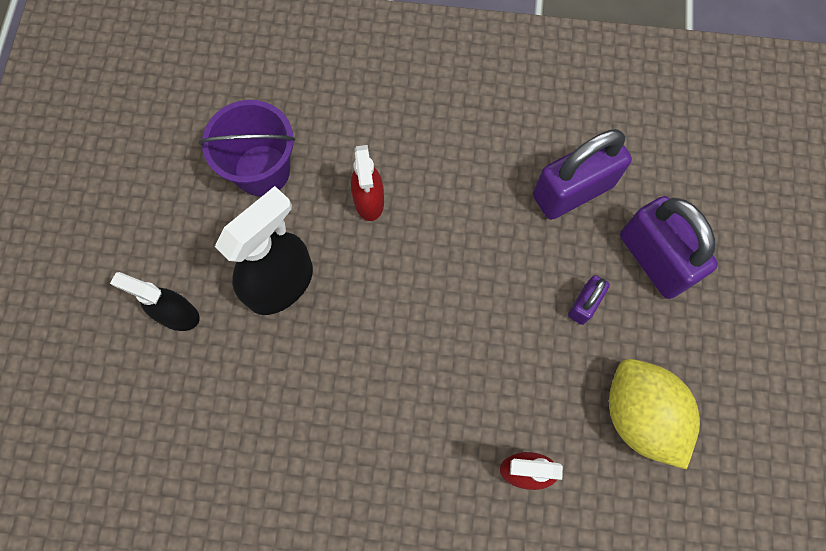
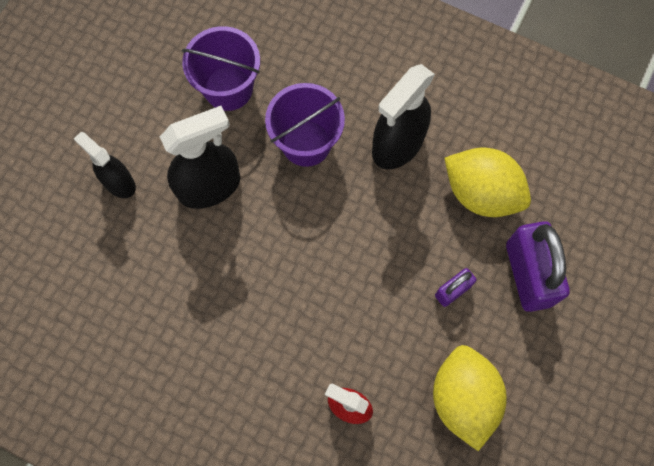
camera: 20 degrees right, 0 degrees up
red spray bottle [351,145,384,221] -> purple bucket [265,83,345,167]
purple padlock [533,129,632,220] -> yellow lemon [444,147,531,217]
none -> black spray bottle [372,64,435,169]

